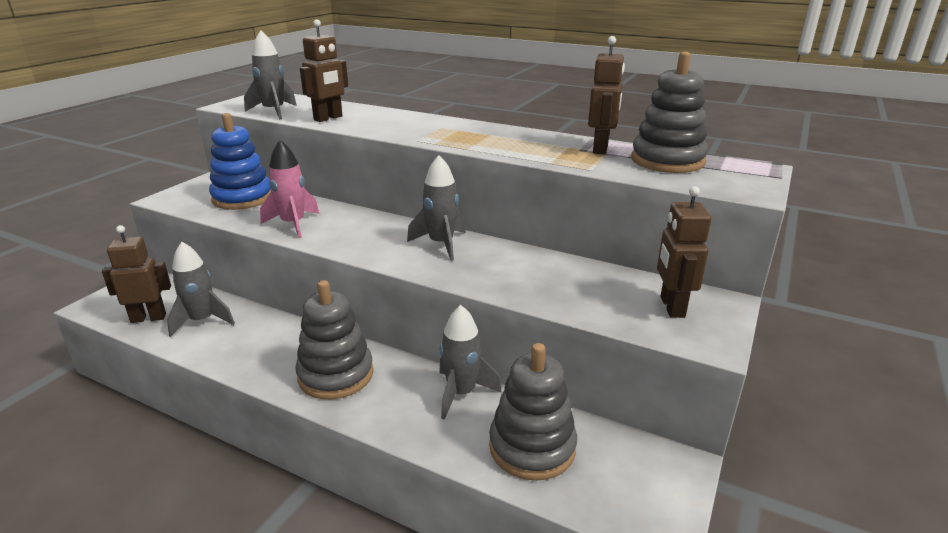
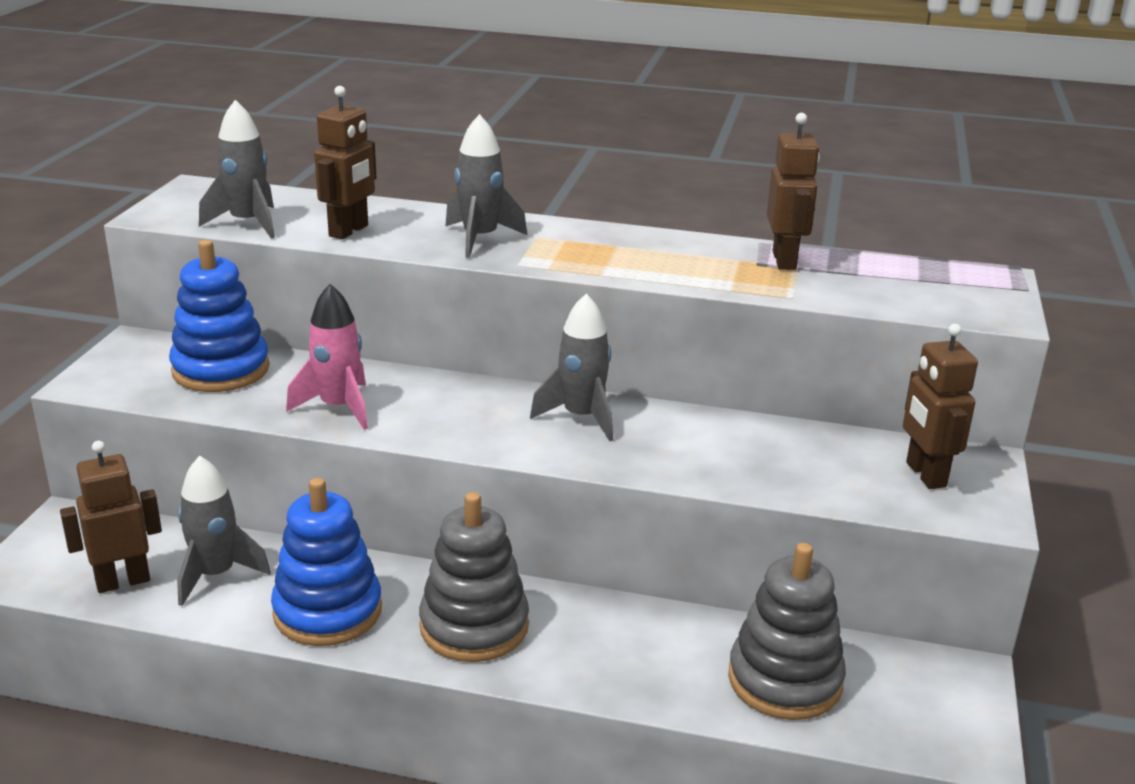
camera: 15 degrees left, 0 degrees up
grey rocket [439,305,502,420] -> grey rocket moved to [445,114,527,258]
grey stacking toy [632,52,708,173] -> none
none -> blue stacking toy [271,478,382,646]

